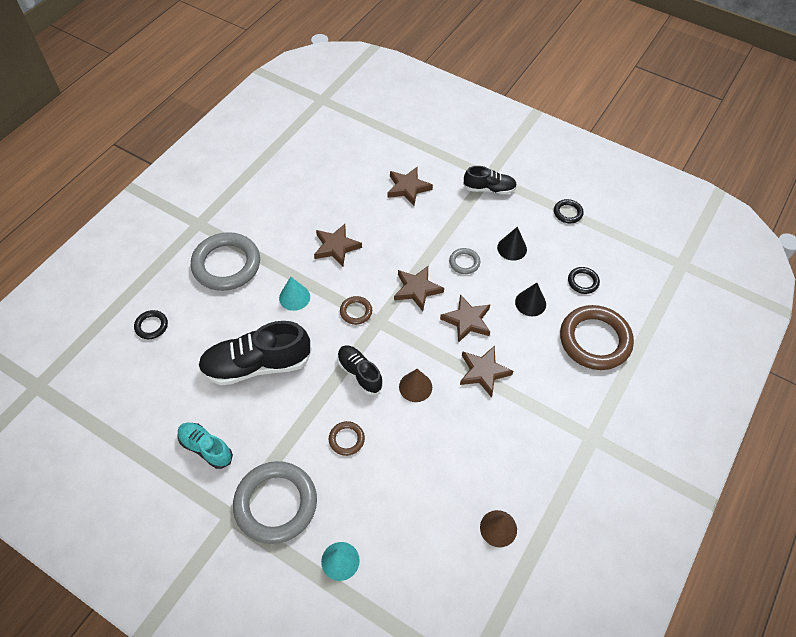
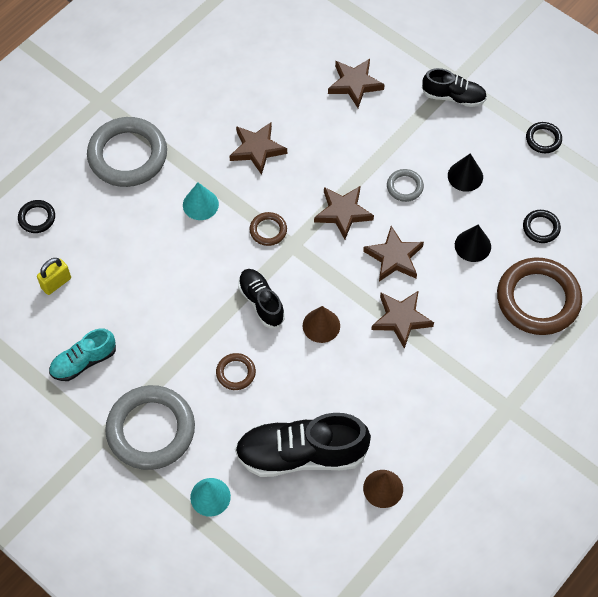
camera: 10 degrees right, 5 degrees up
turquoise shoe [177,423,233,469] -> turquoise shoe turned 75 degrees counterclockwise [49,328,116,381]
black shoe [198,321,312,386] -> black shoe moved to [235,413,371,477]
none -> yellow padlock [37,258,71,295]

